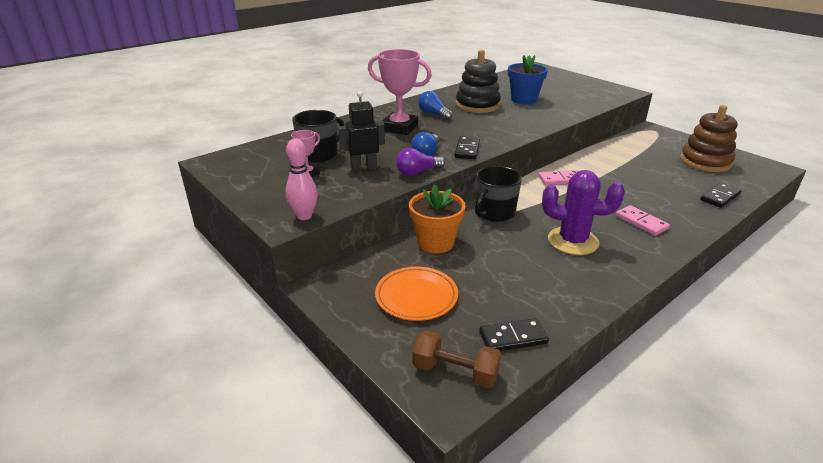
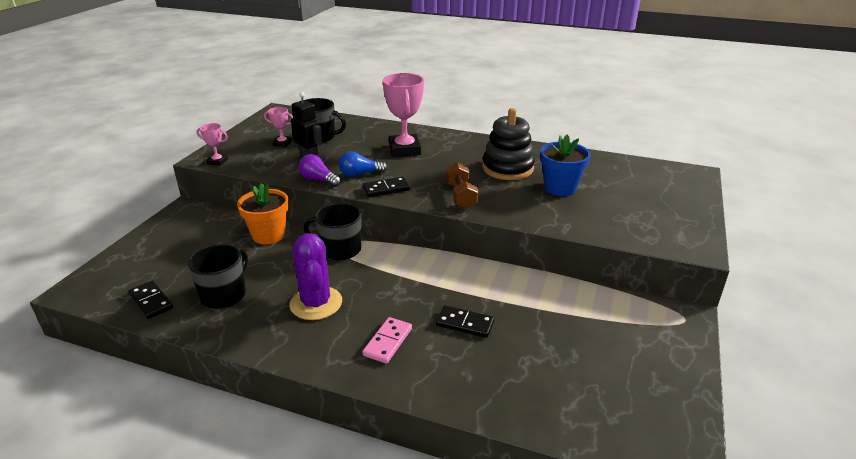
camera: 60 degrees right, 0 degrees up
pink bowling pin [286,139,318,220] -> pink trophy [197,123,228,166]
orange plate [375,267,458,321] -> none
brown dumbbell [412,330,502,389] -> brown dumbbell moved to [446,162,478,209]
blue light bulb [418,91,453,120] -> none
pink domino [538,170,578,185] -> none
brown stacking toy [680,105,738,172] -> none
black domino [700,183,741,208] -> black domino moved to [436,306,494,338]
none -> black mug [188,244,248,309]

